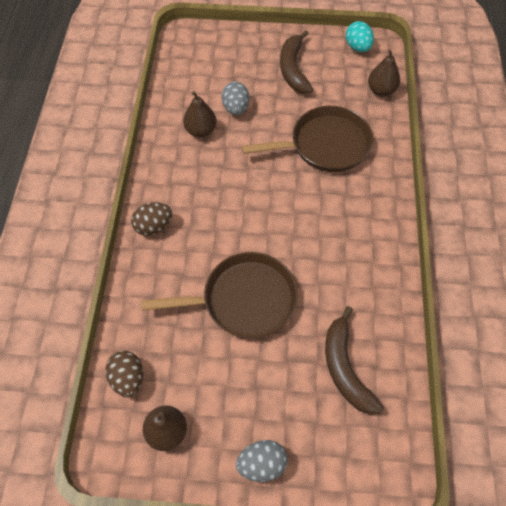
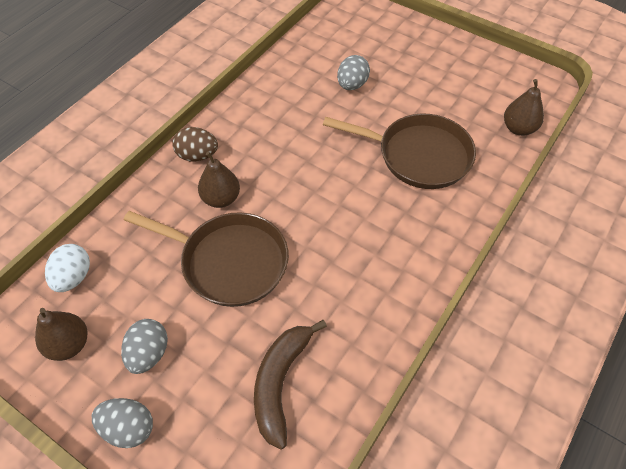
camera: 30 degrees right, 5 degrees down
brown egg [105,350,143,398] -> white egg [45,244,90,292]
brown pear [183,91,217,137] -> brown pear moved to [198,152,240,208]
brown banana [280,30,313,93] -> none
turquoise egg [346,21,374,52] -> none
none -> grey egg [121,319,168,374]

